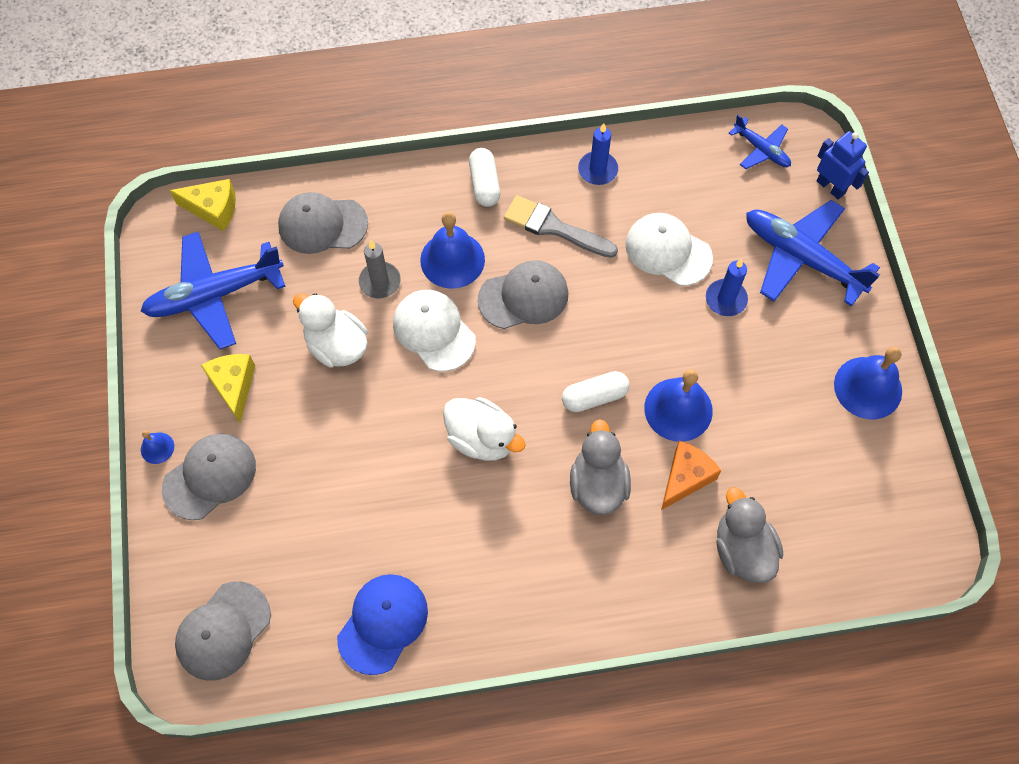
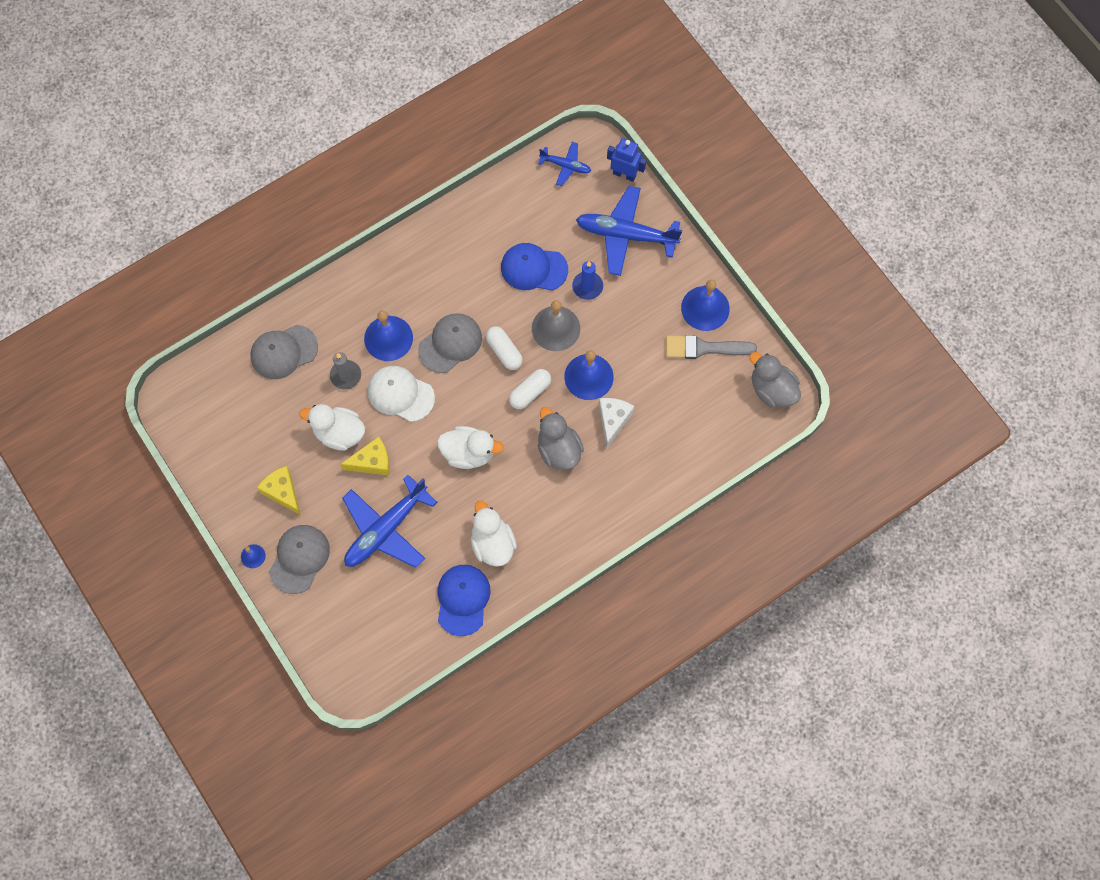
camera: 25 degrees left, 5 degrees up
blue plane [141,232,286,349] -> blue plane moved to [342,475,437,568]
yellow cheese [169,179,236,231] -> yellow cheese moved to [340,436,390,475]
grey cap [175,581,271,681] -> none
white capsule [469,148,500,207] -> white capsule moved to [486,326,523,370]
grey brush [504,195,618,258] -> grey brush moved to [666,335,757,359]
blue candle [578,123,618,185] -> none
white cap [625,213,713,286] -> blue cap [501,243,568,291]
orange cheese [661,441,721,510] -> white cheese [599,398,635,448]
grey duck [717,487,783,583] -> grey duck moved to [749,352,801,408]
none -> white duck [471,501,517,567]
none -> grey bell [532,300,580,351]

